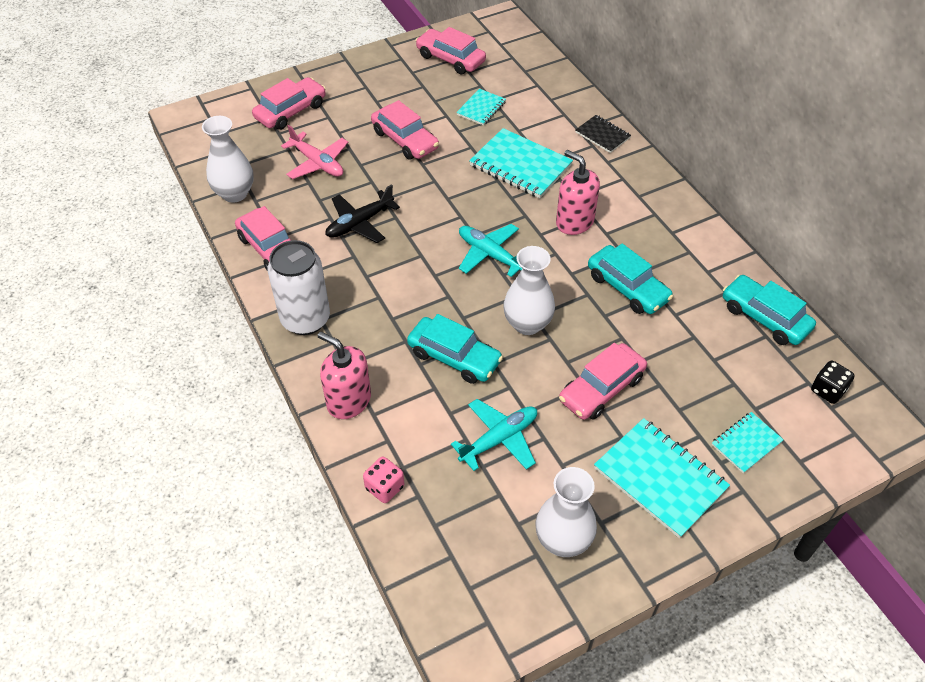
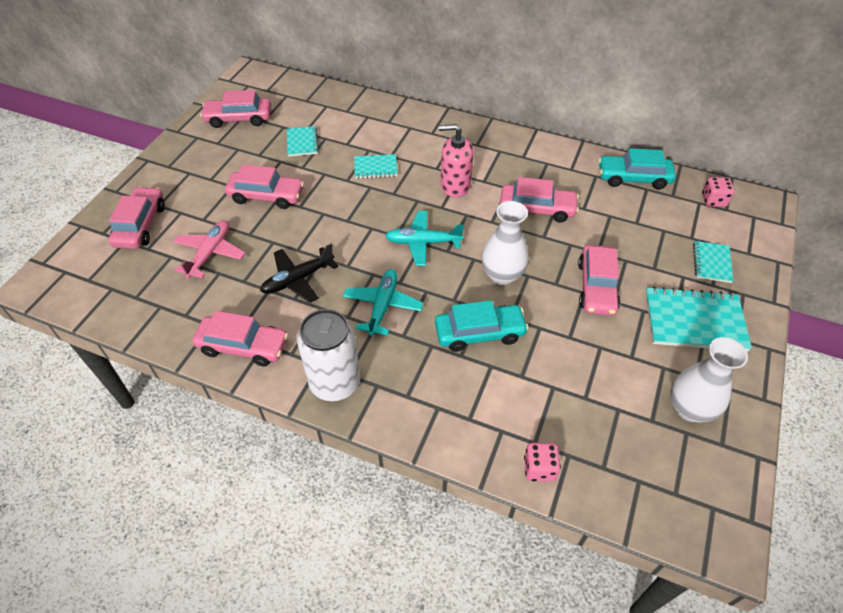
camera: 40 degrees left, 0 degrees up
white vase [202,116,254,203] -> none
pink plane [281,125,348,179] -> pink plane turned 75 degrees counterclockwise [173,220,245,278]
pink soap dispenser [318,332,371,419] -> none
black plane [325,184,400,243] -> black plane turned 45 degrees clockwise [260,244,338,303]
turquoise plane [451,399,537,471] -> turquoise plane moved to [343,269,423,336]
turquoise notebook [469,128,573,198] -> turquoise notebook [354,154,397,179], size x0.55
black notebook [576,115,631,153] -> none
turquoise car [588,243,673,314] -> pink car [500,177,579,223]
black dice [811,360,855,404] -> pink dice [702,177,734,207]

